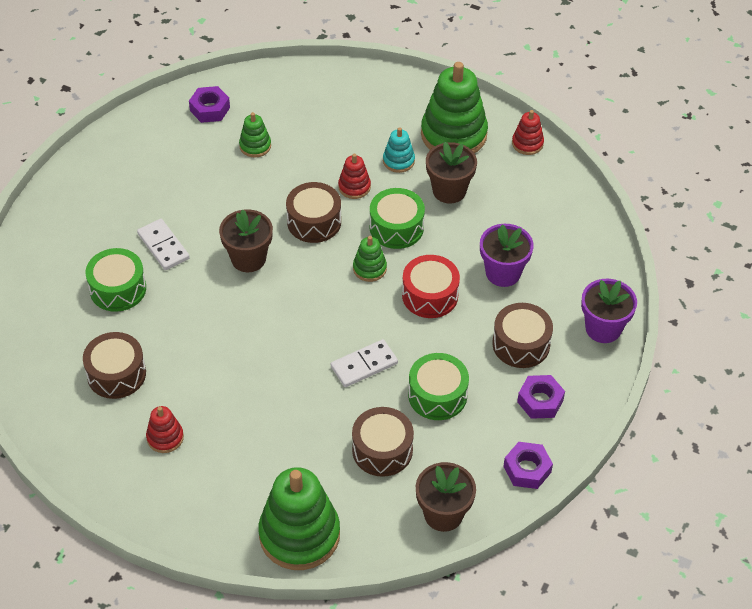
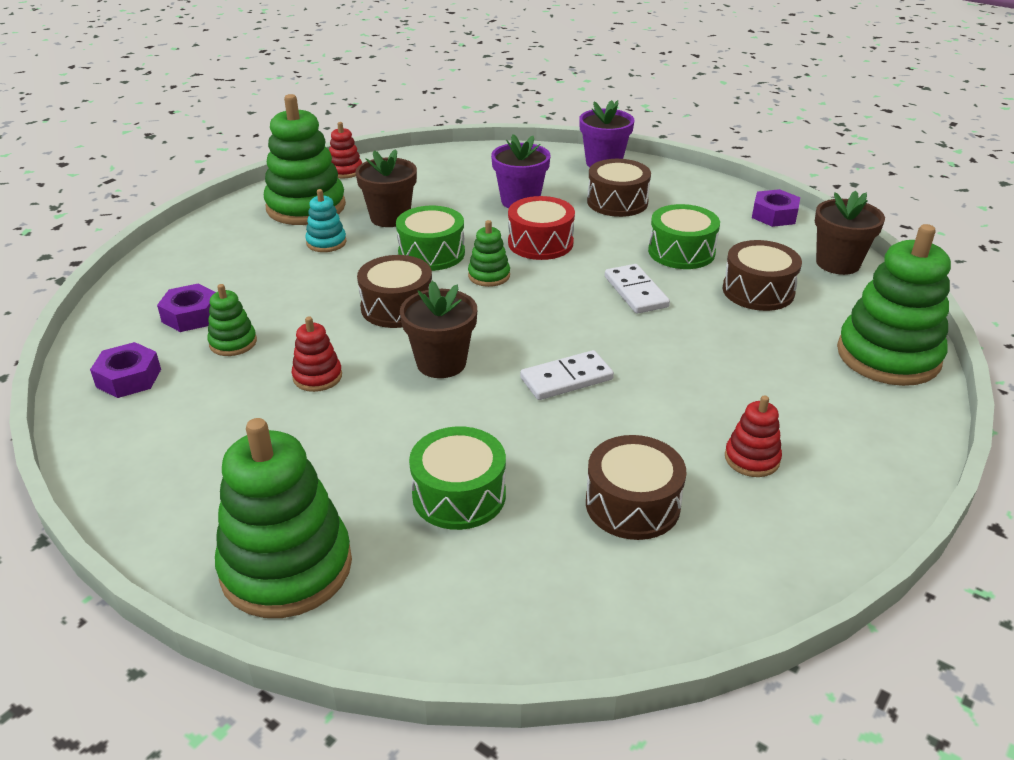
camera: 80 degrees left, 15 degrees down
white domino [137,219,190,270] -> white domino moved to [520,350,614,400]
red stacking toy [338,154,371,199] -> red stacking toy moved to [292,317,342,392]
purple nut [517,375,565,419] -> purple nut moved to [157,284,216,332]
none -> green stacking toy [215,418,352,618]

